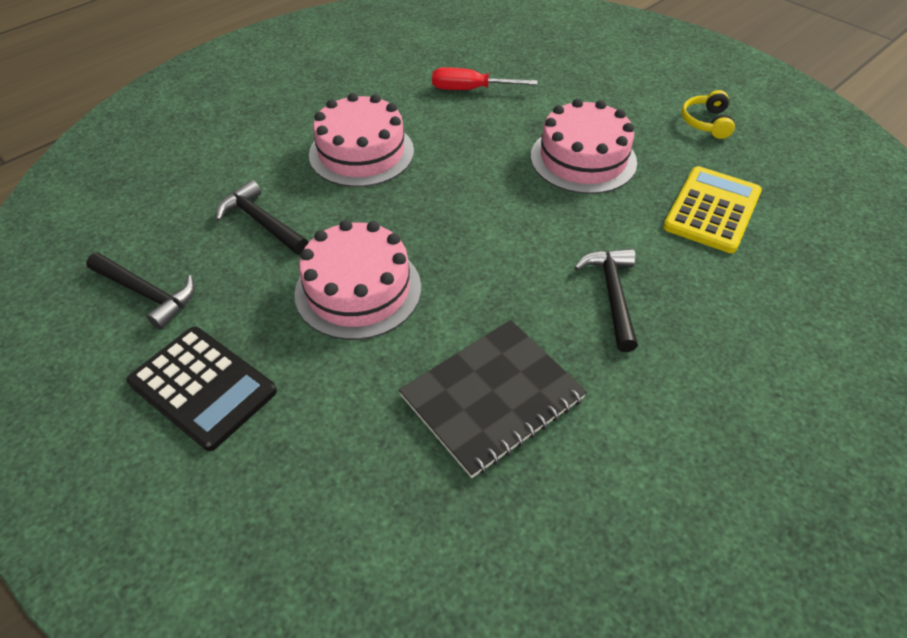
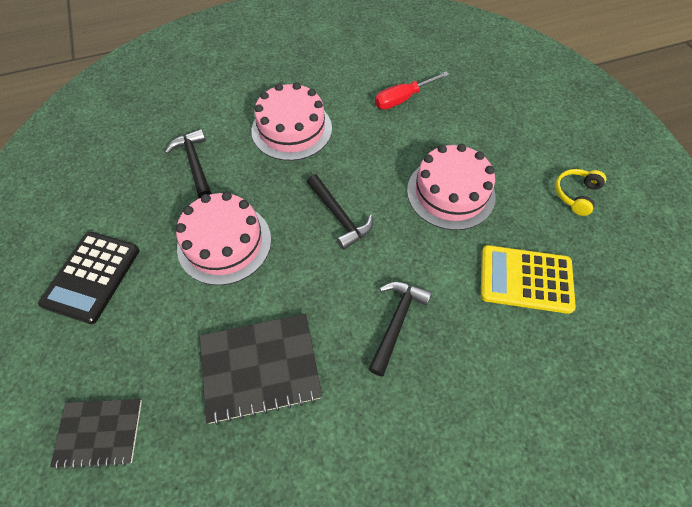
camera: 25 degrees right, 10 degrees up
black hammer [86,253,195,330] -> black hammer moved to [307,174,373,250]
black calculator [126,326,277,451] -> black calculator turned 45 degrees clockwise [38,232,140,324]
red screwdriver [432,67,538,90] -> red screwdriver turned 60 degrees counterclockwise [375,72,449,109]
yellow calculator [663,166,762,253] -> yellow calculator turned 135 degrees counterclockwise [481,245,576,314]
none -> black notebook [50,399,142,470]

